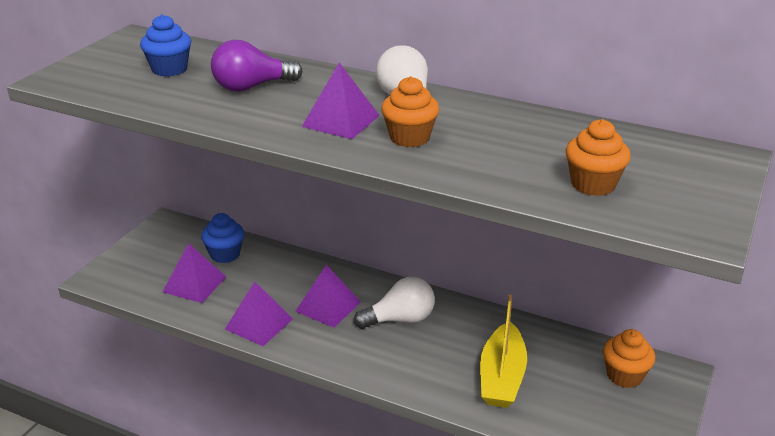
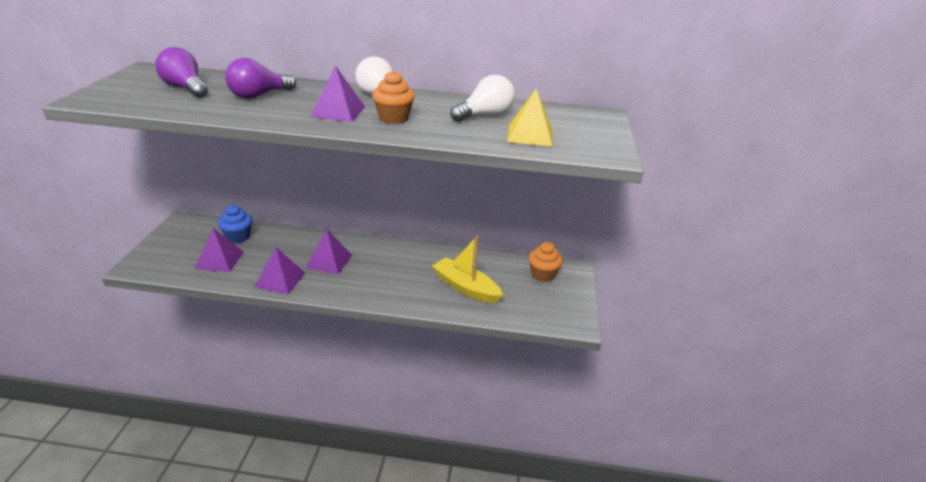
camera: 20 degrees left, 0 degrees up
blue cupcake [140,14,191,77] -> purple light bulb [155,47,208,98]
white light bulb [354,277,435,329] -> white light bulb moved to [450,75,515,122]
yellow boat [480,294,527,408] -> yellow boat turned 135 degrees clockwise [432,236,503,304]
orange cupcake [566,119,631,196] -> yellow pyramid [507,88,553,147]

